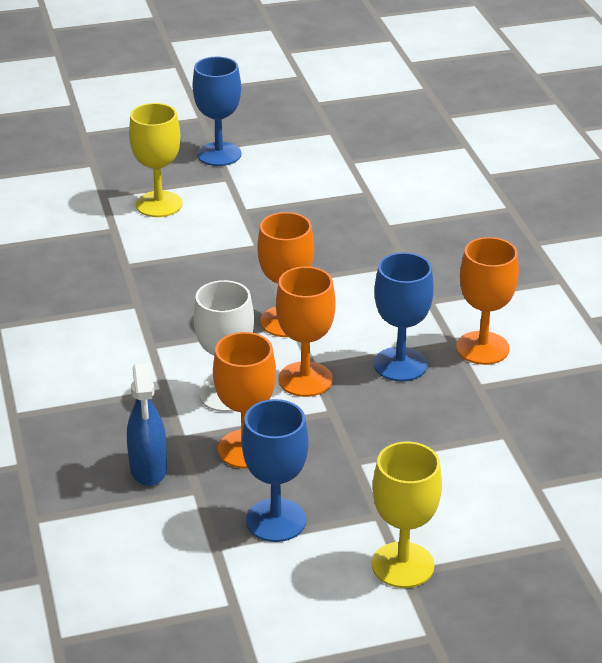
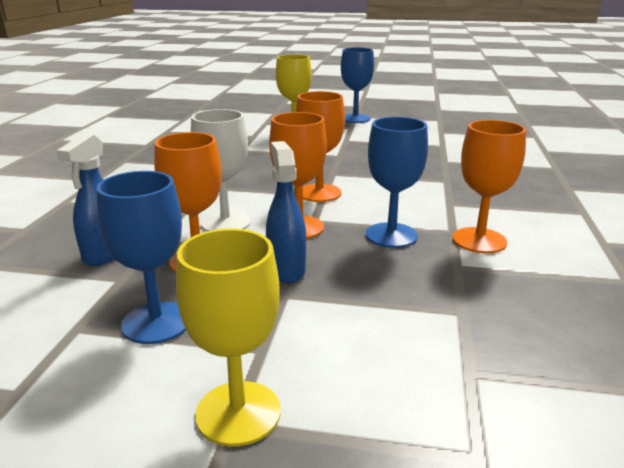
camera: 25 degrees right, 10 degrees down
none -> blue spray bottle [266,141,306,283]

